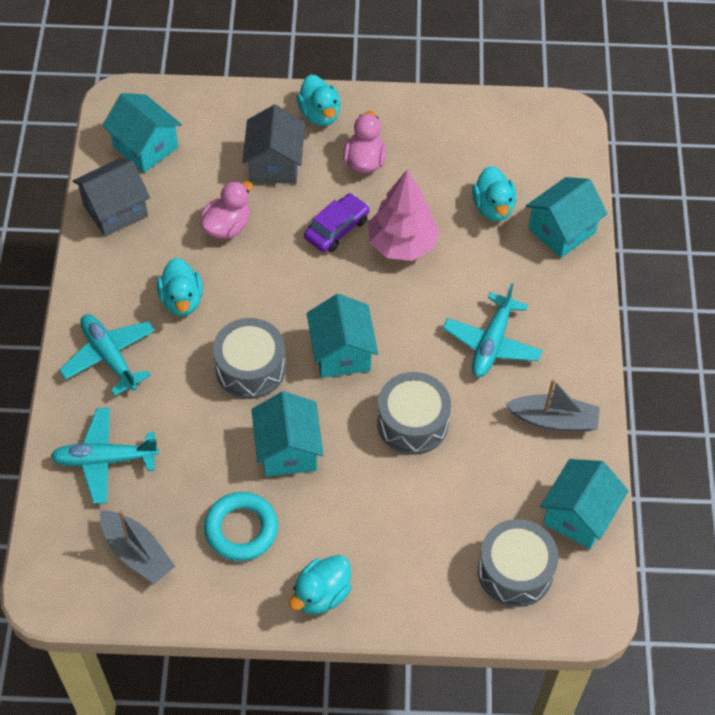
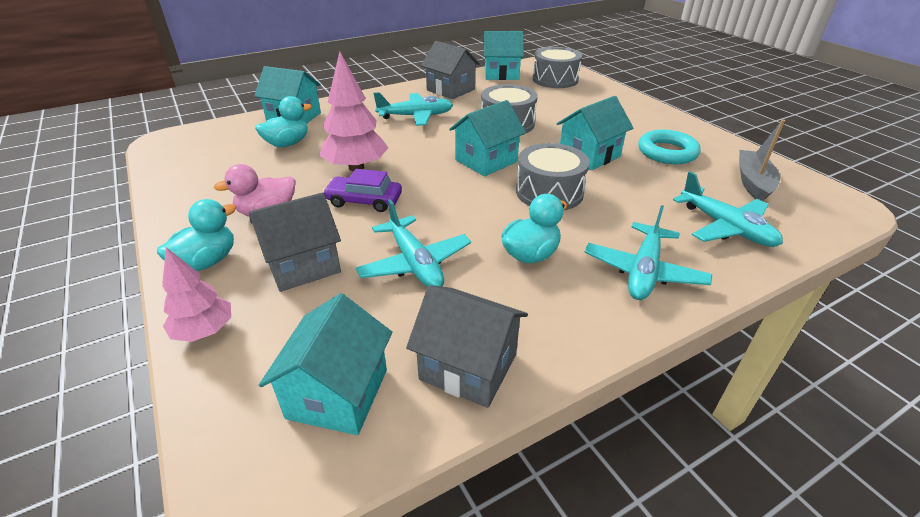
camera: 120 degrees left, 20 degrees down
pink duck [200,181,253,239] -> turquoise plane [356,199,471,287]
turquoise duck [289,555,351,614] -> none
grey boat [505,379,600,432] -> grey house [421,41,480,99]
none -> pink tree [162,247,231,342]

